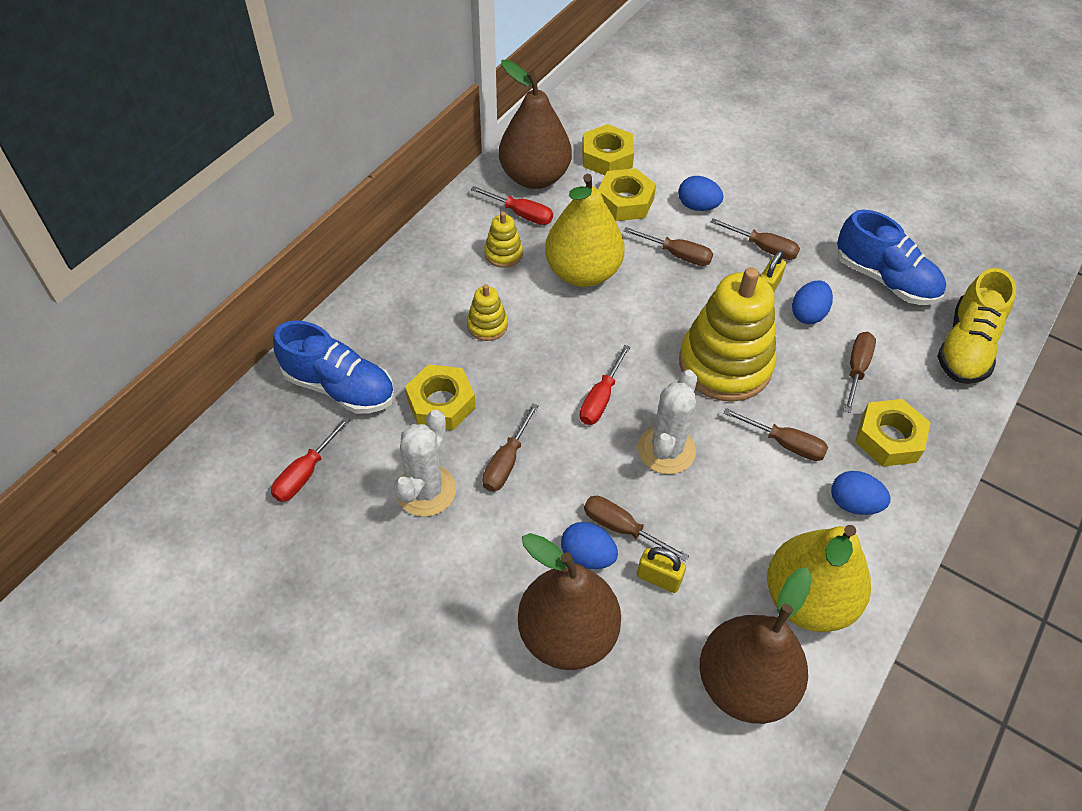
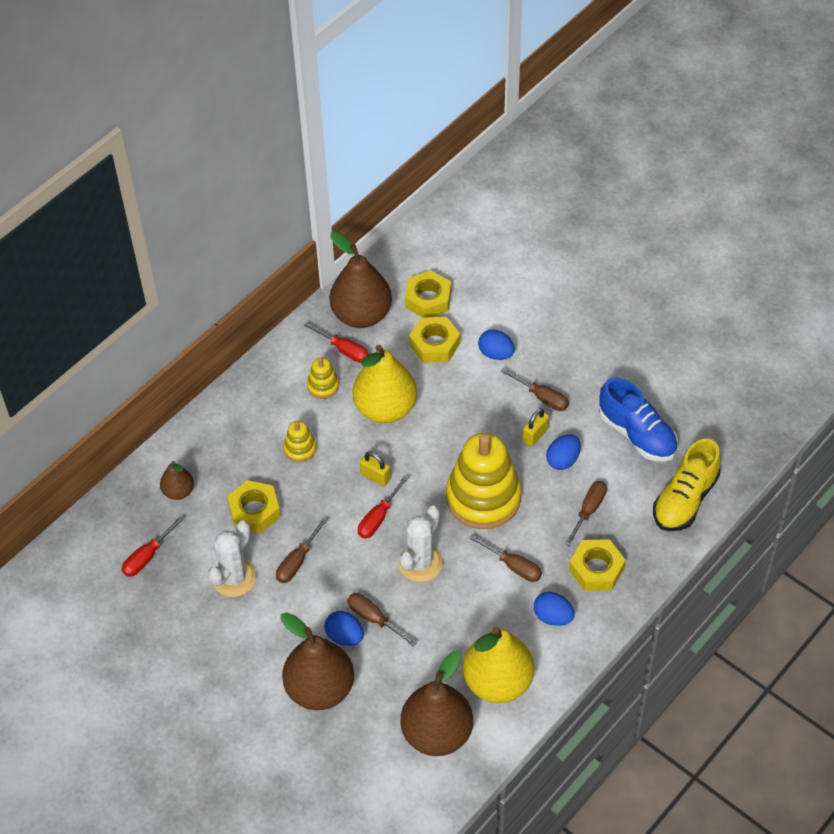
camera: 10 degrees right, 0 degrees up
blue shoe [273,320,394,414] -> brown pear [160,461,194,500]
brown screwdriver [624,227,713,266] -> none
yellow padlock [637,547,686,593] -> yellow padlock moved to [360,451,391,487]

